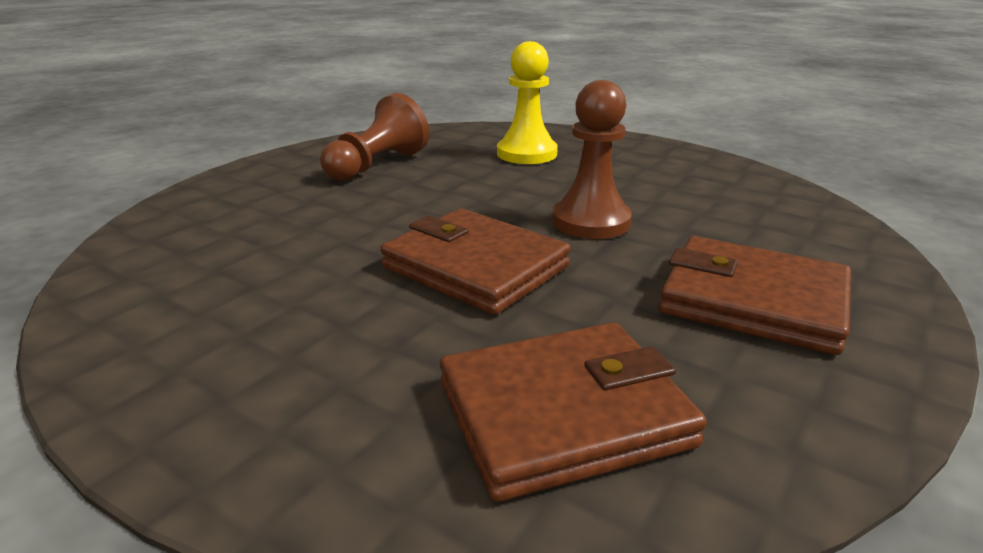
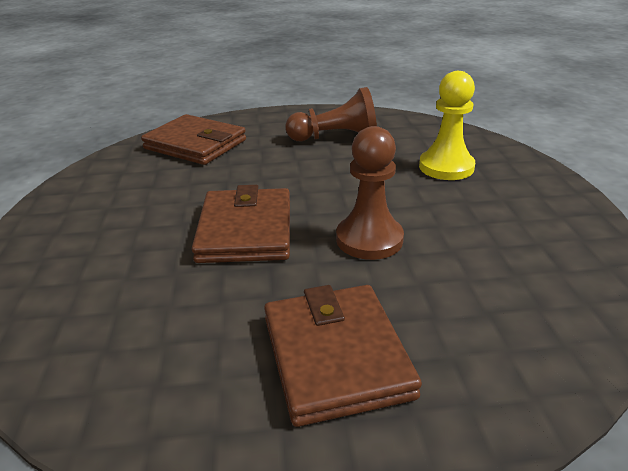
camera: 50 degrees right, 5 degrees up
brown wallet [440,322,707,502] -> brown wallet moved to [141,114,246,165]

